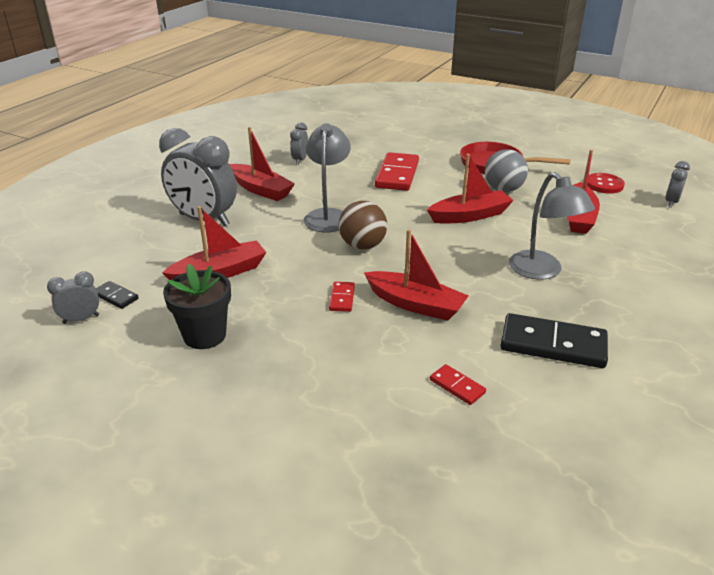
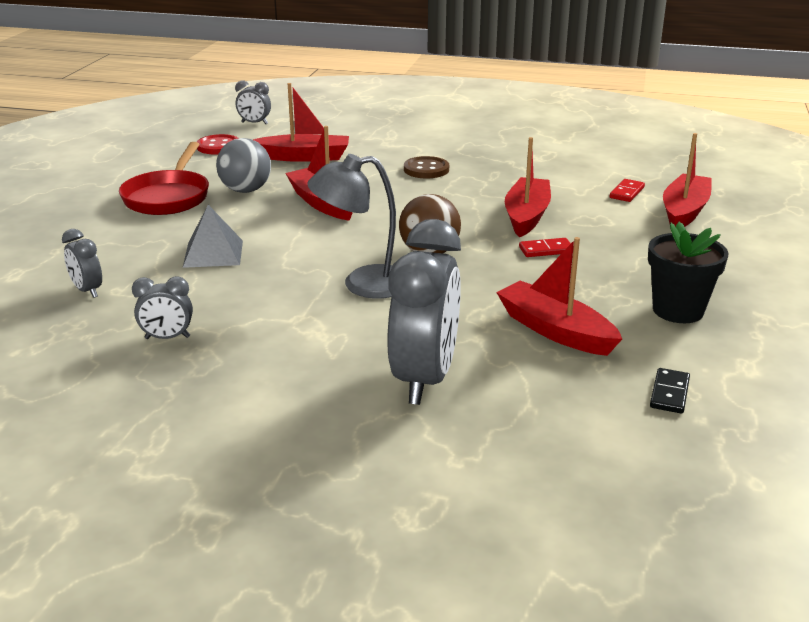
camera: 105 degrees left, 5 degrees down
grey clock [47,271,99,324] -> grey clock moved to [62,229,102,298]
red boat [229,127,295,201] -> red boat moved to [663,133,712,227]
red domino [375,152,419,191] -> grey pyramid [183,205,243,268]
black domino [500,313,608,368] -> none
grey lamp [509,172,595,280] -> brown button [404,156,449,178]

